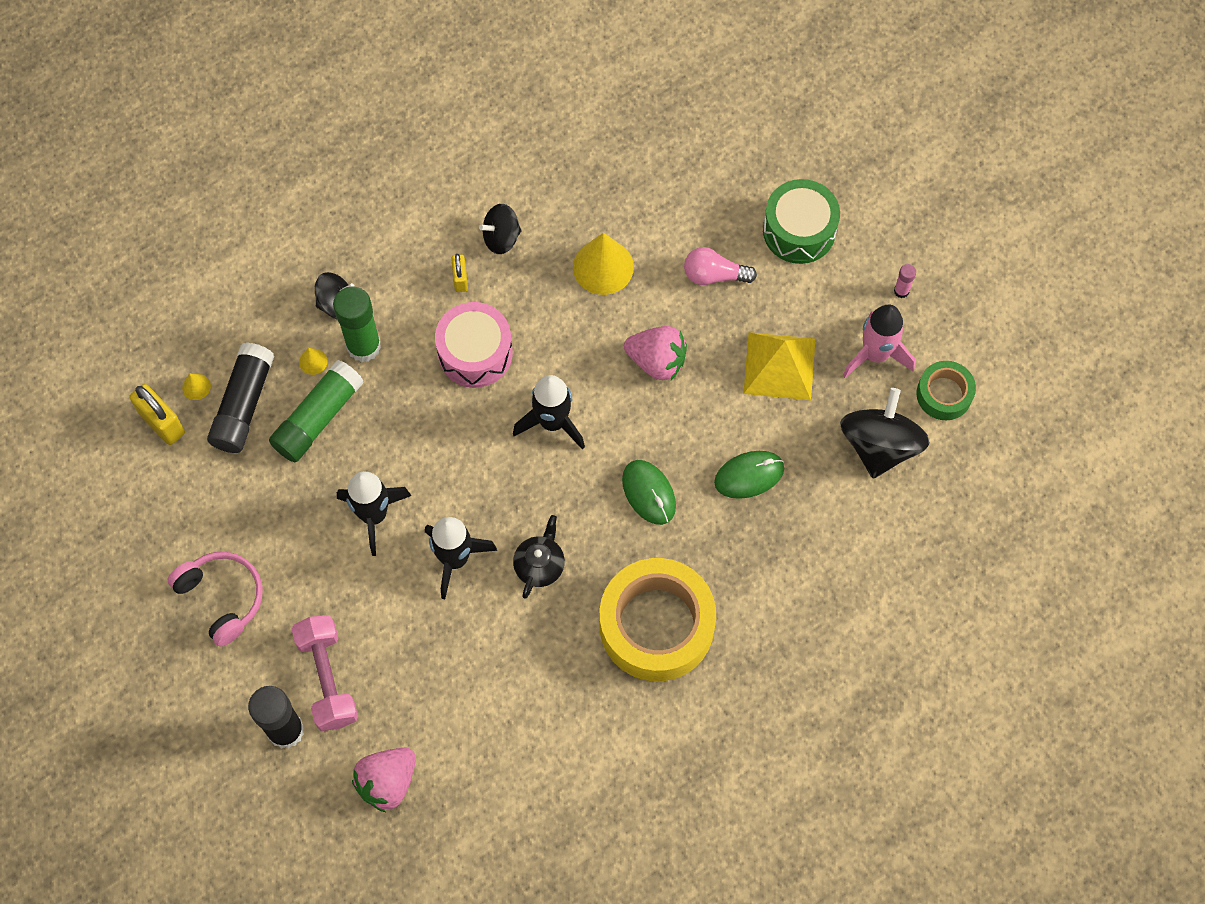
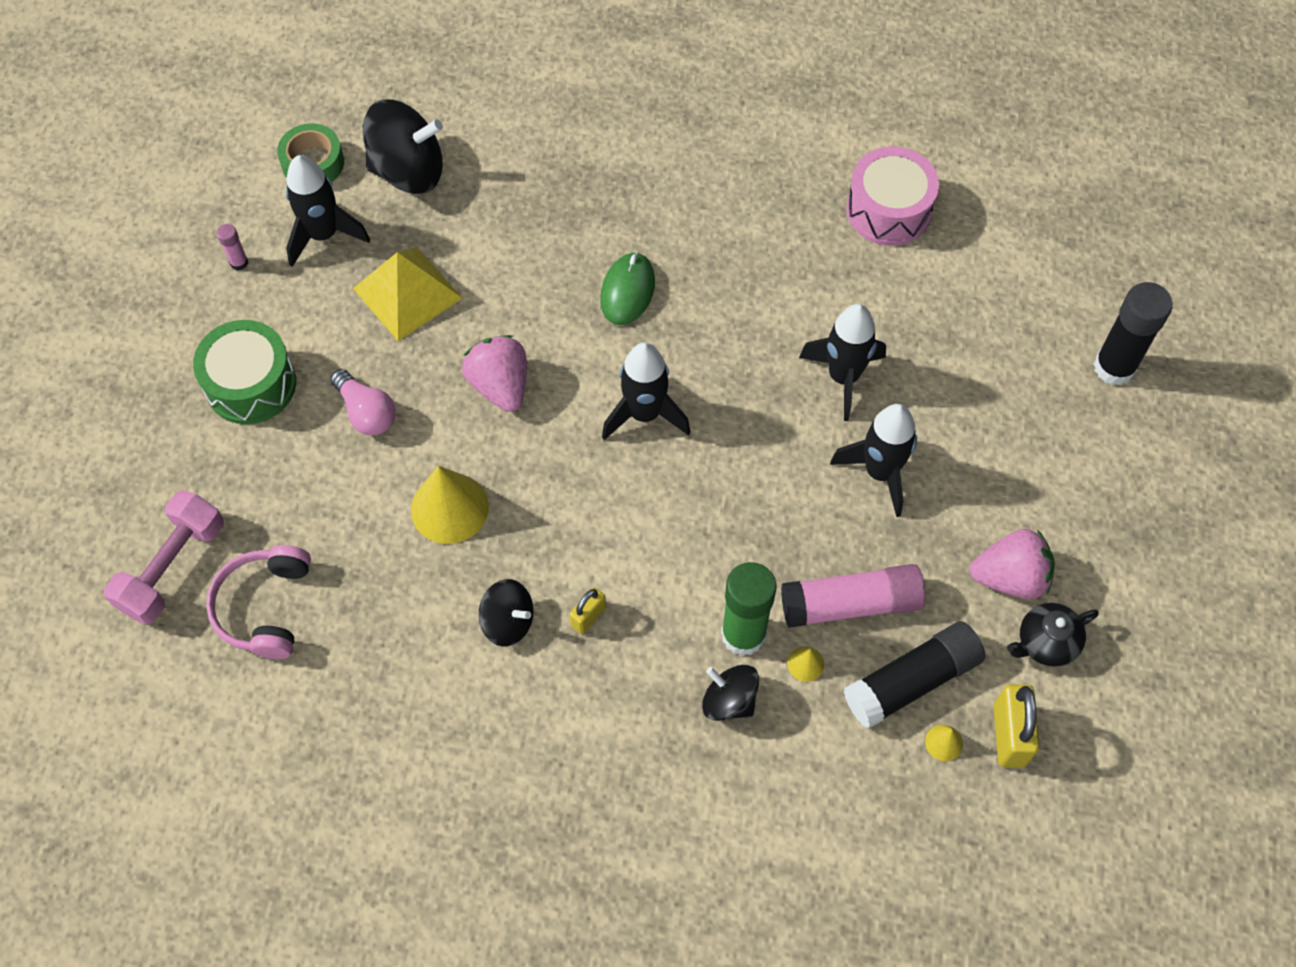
camera: 135 degrees left, 5 degrees down
pink headphones [167,552,263,646] -> pink headphones moved to [206,545,311,659]
green glue stick [269,360,364,462] -> pink glue stick [781,564,926,628]
pink dumbbell [292,615,358,731] -> pink dumbbell moved to [104,491,224,625]
pink strawberry [352,748,416,812] -> pink strawberry moved to [970,529,1055,599]
pink drum [435,302,513,388] -> pink drum moved to [846,146,939,246]
black teapot [513,515,565,599] -> black teapot moved to [1007,603,1099,666]
yellow tape [600,558,716,681] -> none
green mouse [714,451,784,499] -> none
black spinning top [840,388,930,479] -> black spinning top turned 150 degrees counterclockwise [363,99,443,194]
pink rocket [842,304,915,378] -> black rocket [286,155,370,267]

